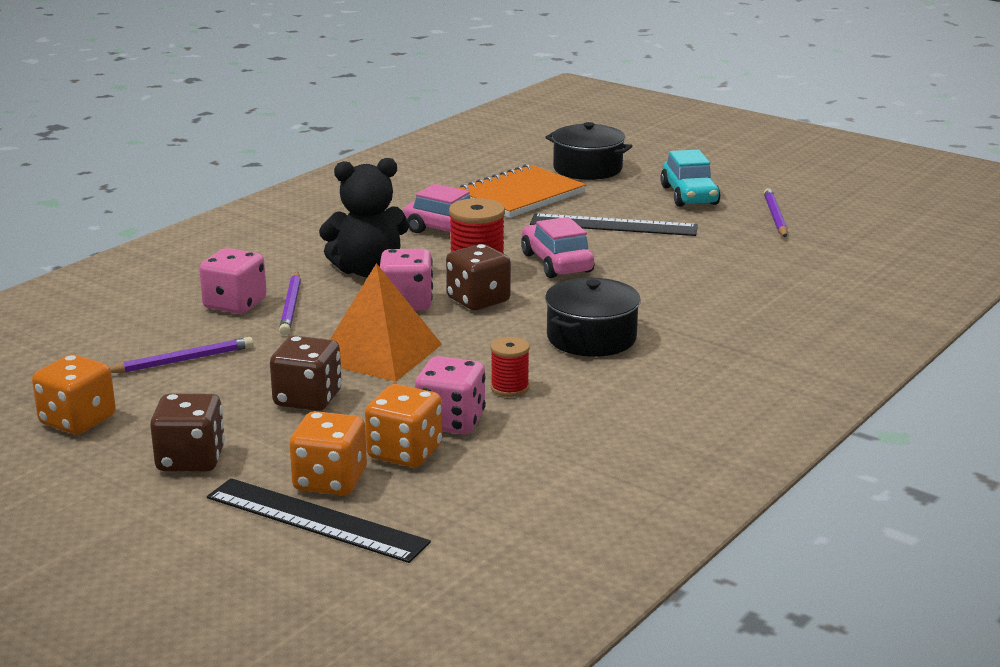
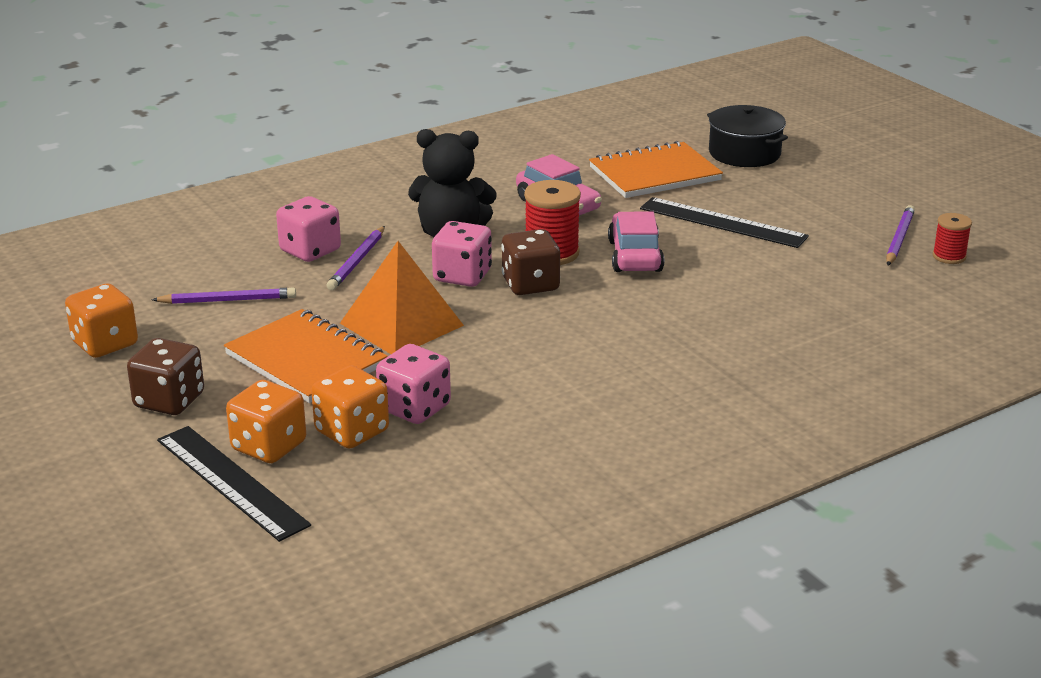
camera: 20 degrees right, 5 degrees up
brown dice [270,336,342,411] -> orange notebook [224,309,388,403]
red spool [491,337,530,397] -> red spool moved to [933,213,972,264]
black pot [545,278,641,357] -> none
turquoise car [660,150,720,207] -> none

